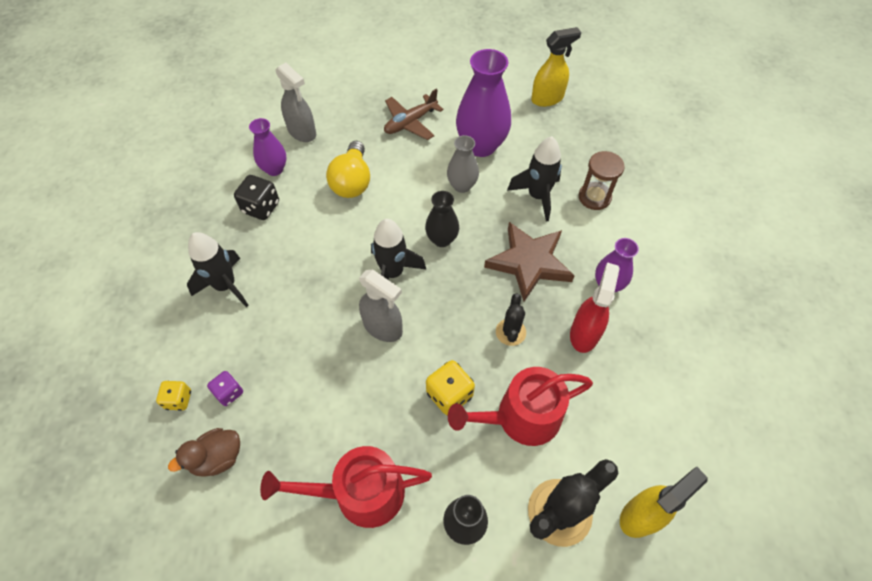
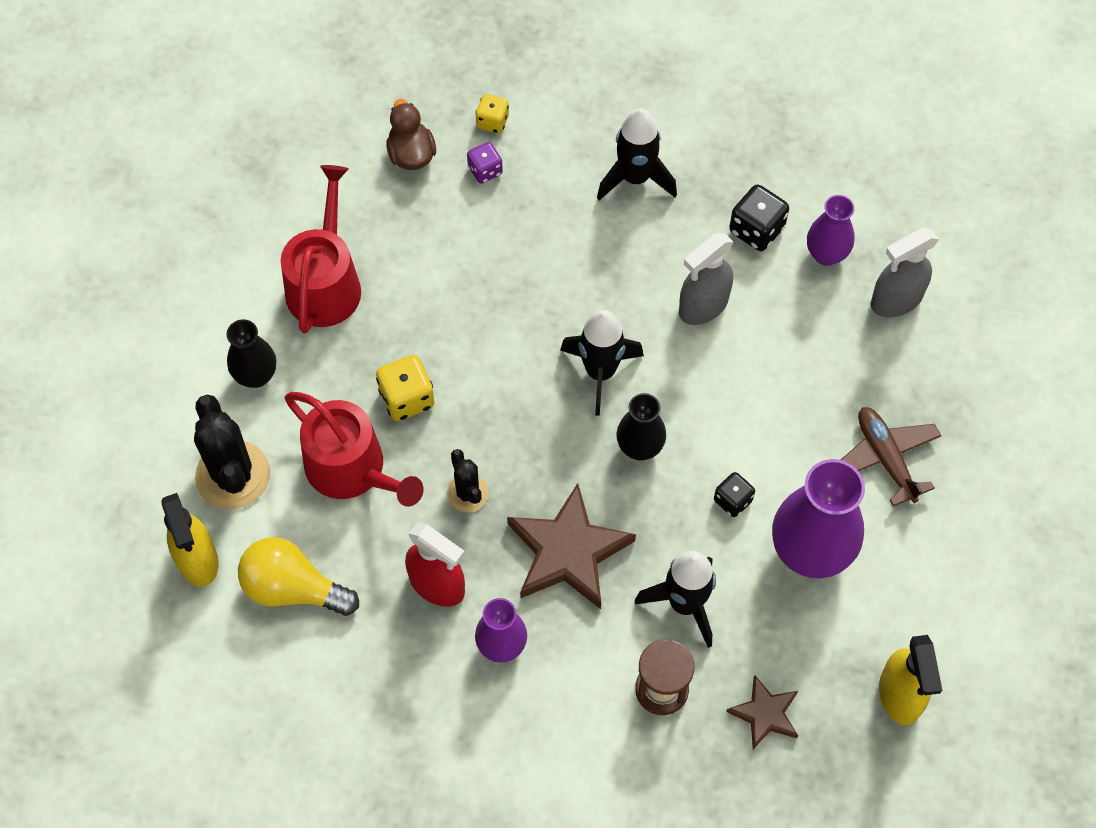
camera: 105 degrees right, 5 degrees up
yellow light bulb [326,141,370,198] -> yellow light bulb moved to [238,537,359,616]
grey spray bottle [359,270,403,342] -> grey spray bottle moved to [679,233,733,325]
grey vase [447,135,479,193] -> black dice [714,472,755,517]
red watering can [448,367,593,446] -> red watering can turned 135 degrees clockwise [284,392,424,507]
black cactus [496,293,526,346] -> black cactus turned 45 degrees clockwise [447,449,489,512]
none -> brown star [726,675,798,749]

